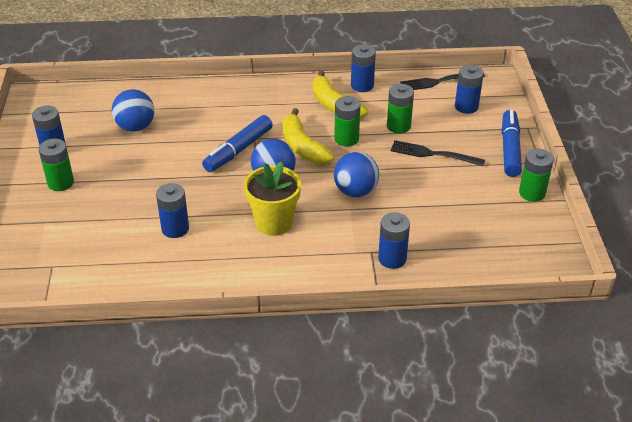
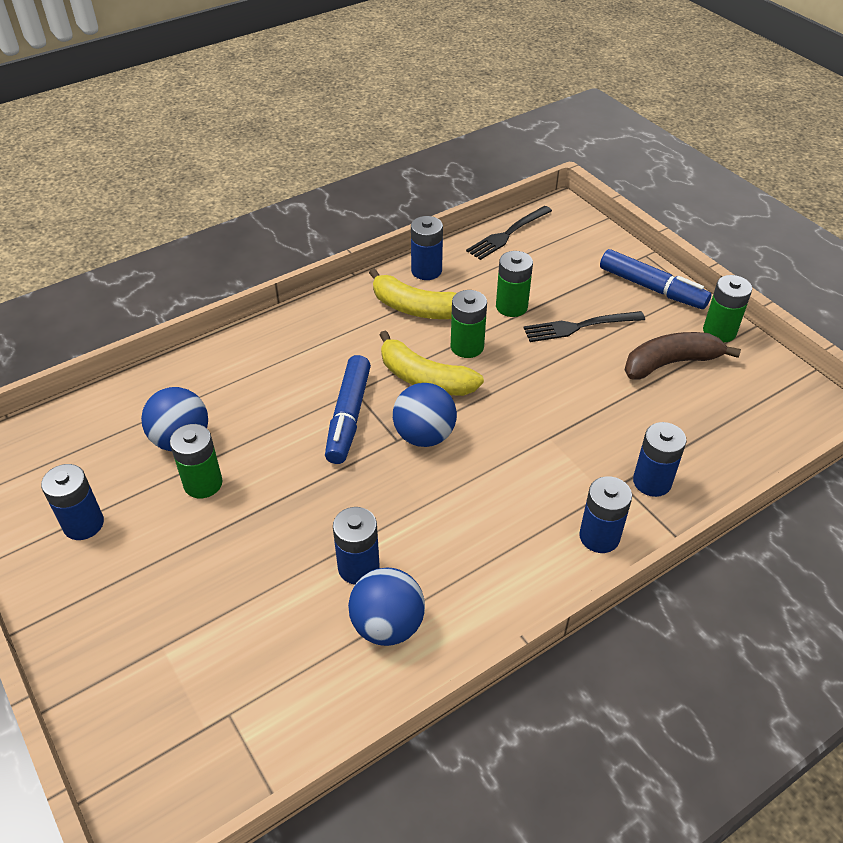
camera: 30 degrees left, 5 degrees up
green battery [38,139,74,191] -> green battery moved to [170,424,223,498]
yellow flower pot [244,161,301,236] -> none
blue ball [334,152,379,197] -> blue ball moved to [348,568,425,646]
blue battery [455,65,484,114] -> blue battery moved to [579,476,632,553]
blue marker [502,110,522,177] -> blue marker turned 150 degrees clockwise [600,249,711,309]
none -> brown banana [625,332,741,379]

